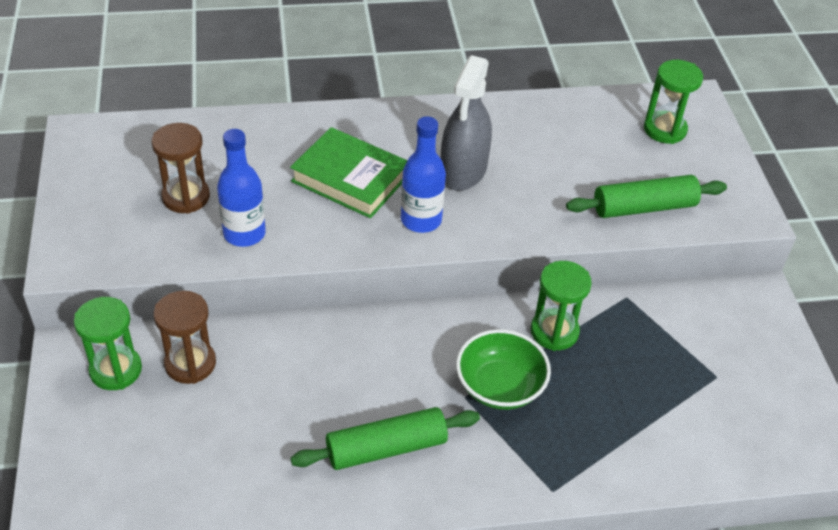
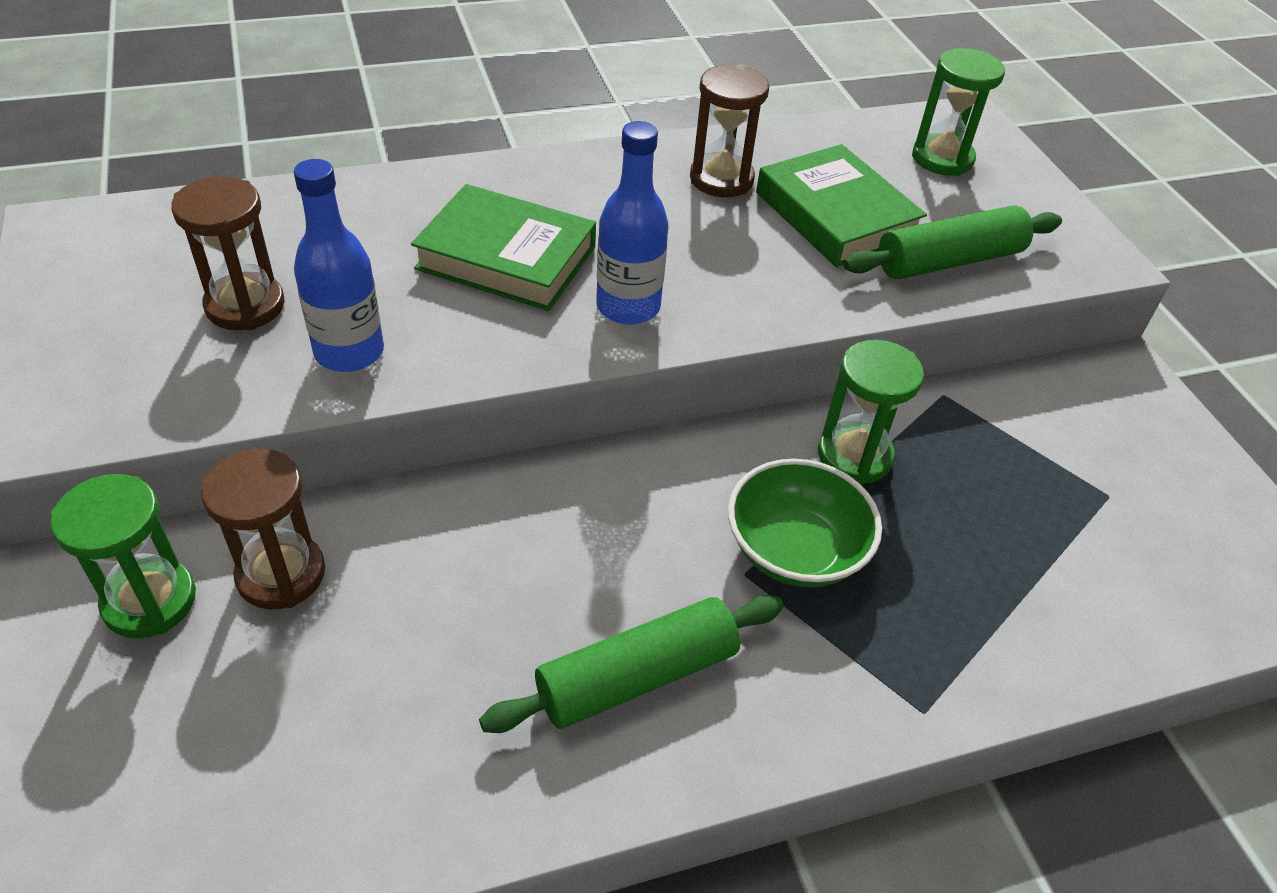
camera: 10 degrees left, 0 degrees up
grey spray bottle [441,55,492,191] -> none
none -> brown hourglass [690,65,769,197]
none -> green book [756,144,927,267]

